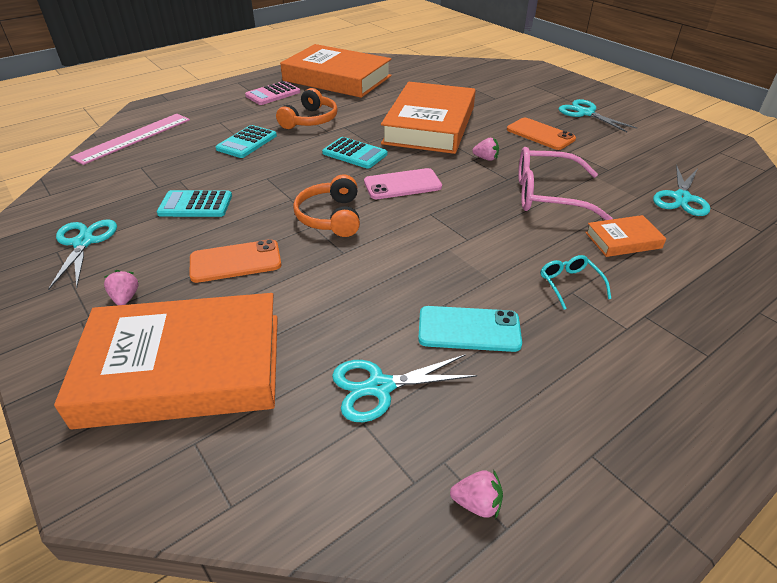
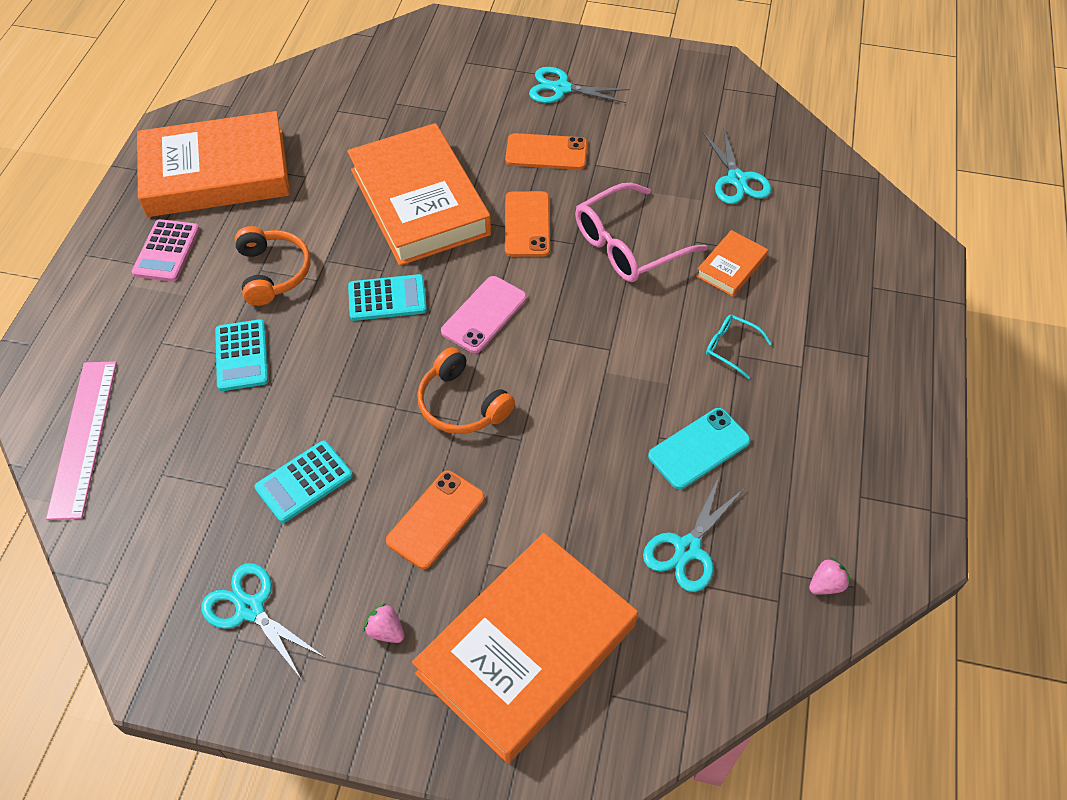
camera: 40 degrees left, 15 degrees up
pink strawberry [472,138,499,161] -> orange phone [505,191,550,257]

